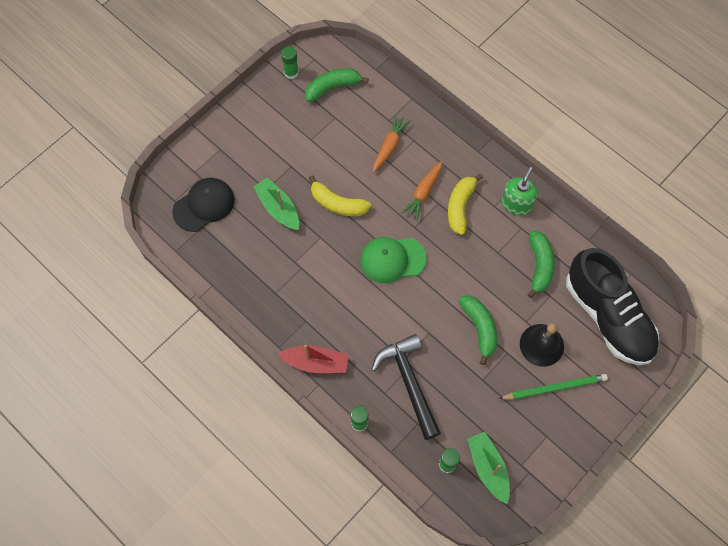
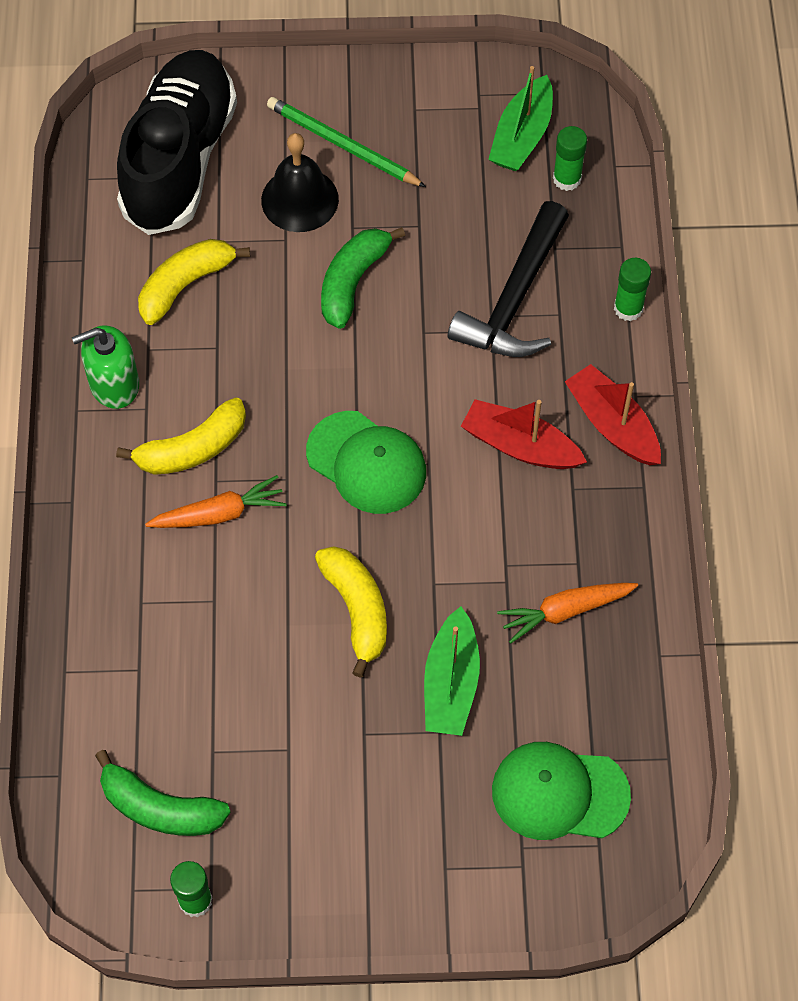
camera: 135 degrees left, 5 degrees down
black cap [172,178,234,232] -> green cap [492,742,631,840]
orange carrot [373,114,410,172] -> orange carrot moved to [497,583,638,644]
green banana [528,231,555,298] -> yellow banana [138,239,250,325]
none -> red boat [461,399,587,469]

